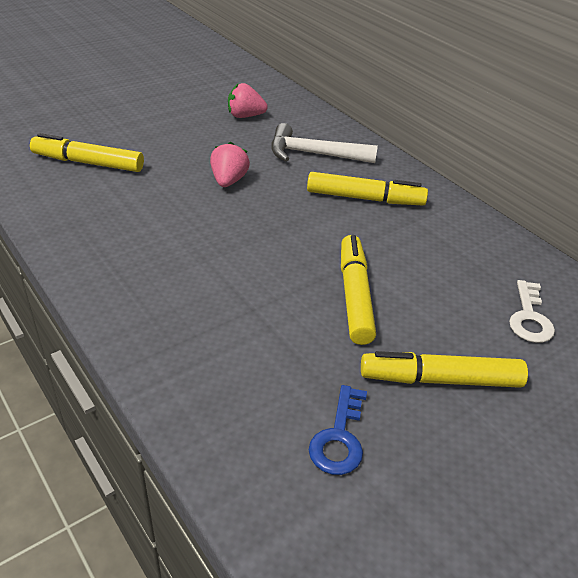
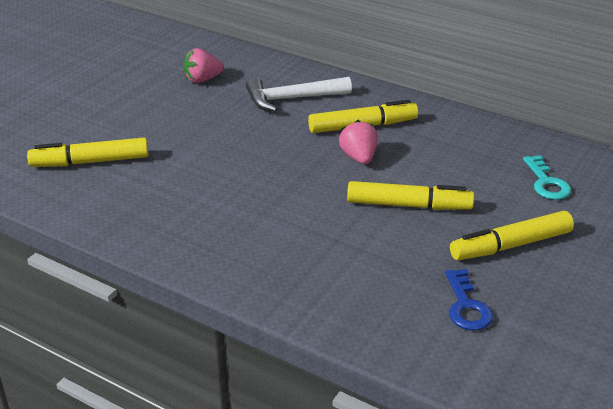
camera: 20 degrees left, 5 degrees down
pink strawberry [210,142,250,187] -> pink strawberry moved to [339,120,378,164]
yellow marker [341,235,376,345] -> yellow marker turned 120 degrees clockwise [347,181,474,210]
white key [509,280,555,343] -> turquoise key [523,155,571,200]

